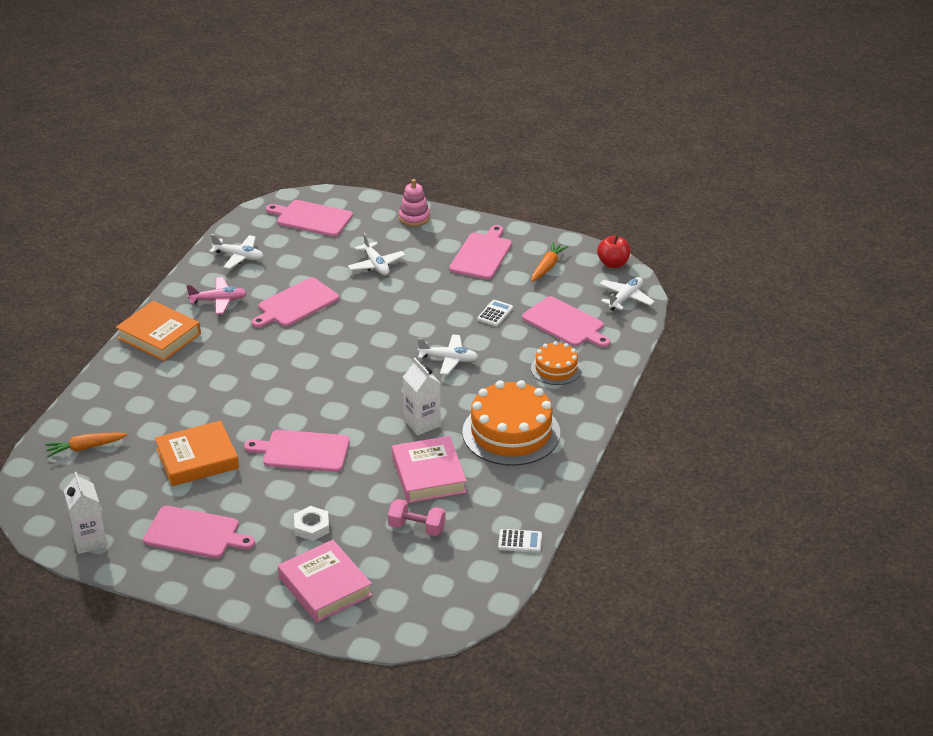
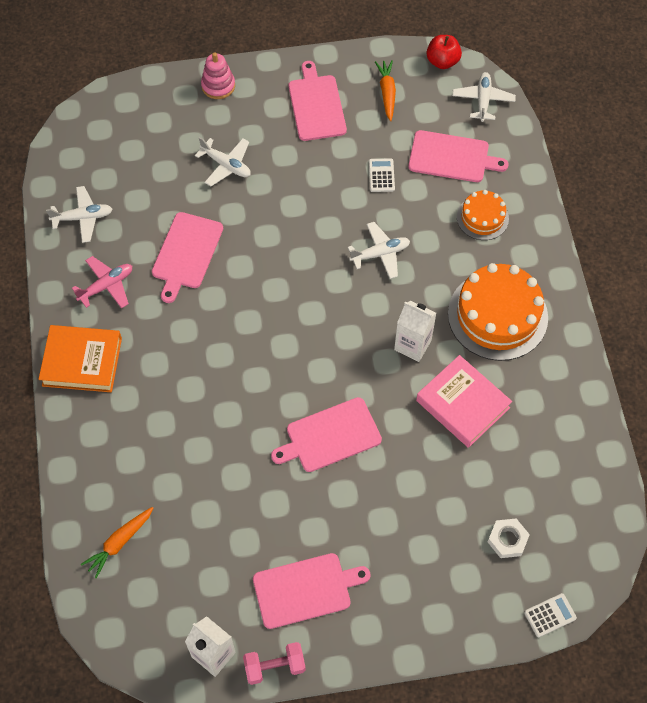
camera: 30 degrees left, 25 degrees up
orange book [155,421,239,486] -> none
pink cutting board [266,200,353,237] -> none
pink book [278,540,372,622] -> none
white nut [294,506,329,541] -> white nut moved to [488,519,530,558]
pink dumbbell [388,499,446,536] -> pink dumbbell moved to [243,642,306,685]
white calculator [498,529,542,553] -> white calculator moved to [524,593,577,637]

